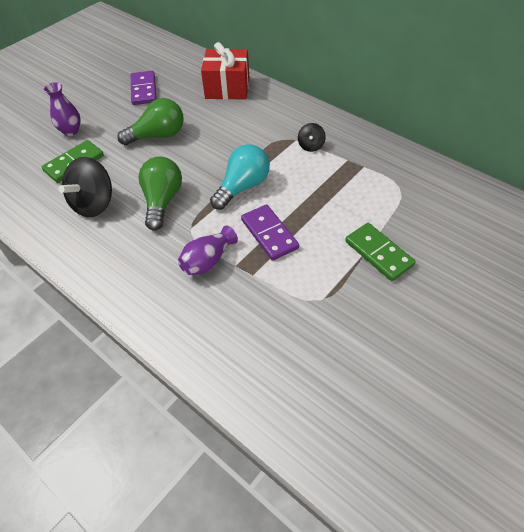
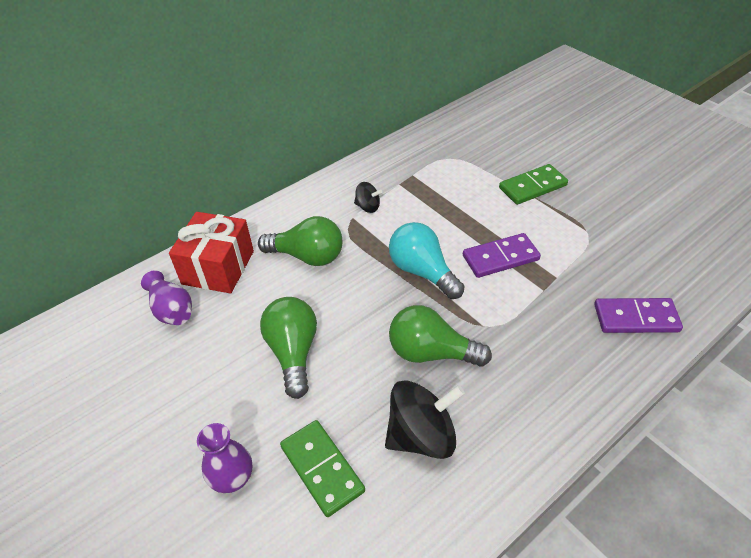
camera: 80 degrees left, 5 degrees down
black spinning top [59,157,112,217] -> black spinning top turned 60 degrees counterclockwise [385,380,465,459]
purple domino [131,71,157,105] -> purple domino moved to [594,298,683,333]
purple vase [178,225,238,275] -> purple vase moved to [141,270,192,325]
none -> green light bulb [258,216,342,266]

